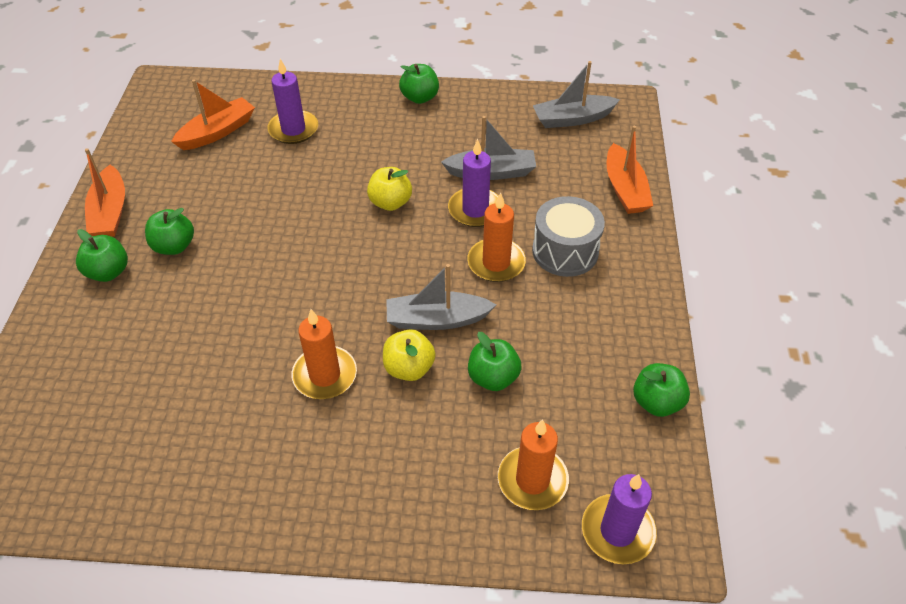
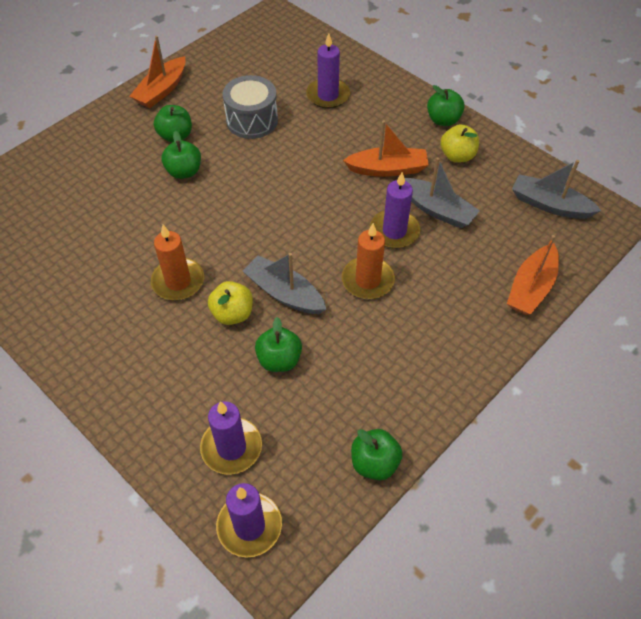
camera: 40 degrees right, 5 degrees up
green apple [76,229,128,282] -> green apple moved to [162,131,201,179]
orange boat [171,80,255,150] -> orange boat moved to [343,120,429,177]
yellow apple [367,167,412,211] -> yellow apple moved to [440,124,479,163]
orange candle [498,419,569,510] -> purple candle [200,401,262,475]
grey drum [532,196,605,277] -> grey drum moved to [223,75,278,139]

